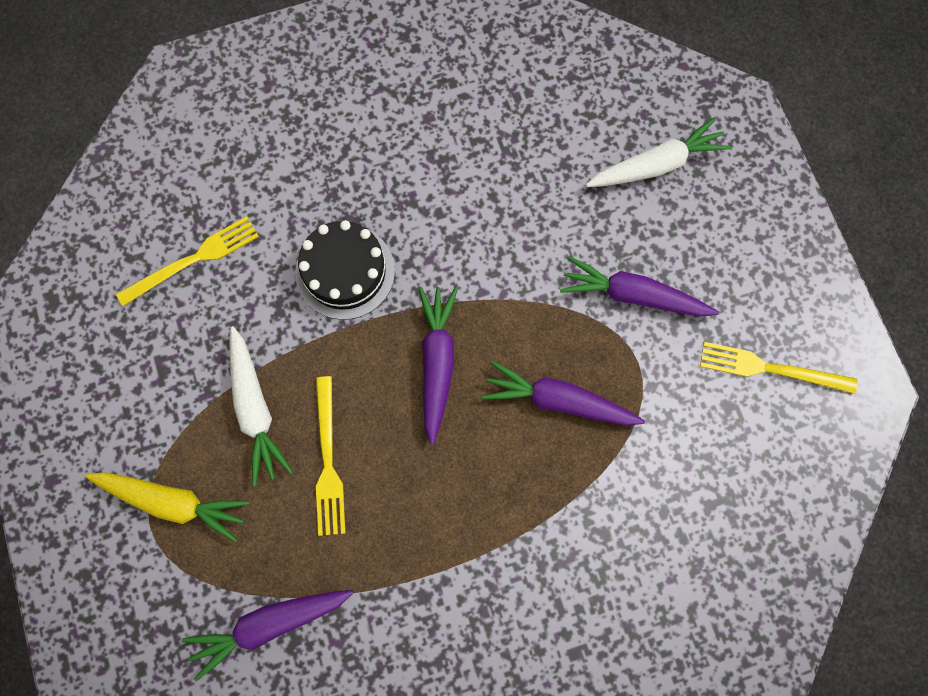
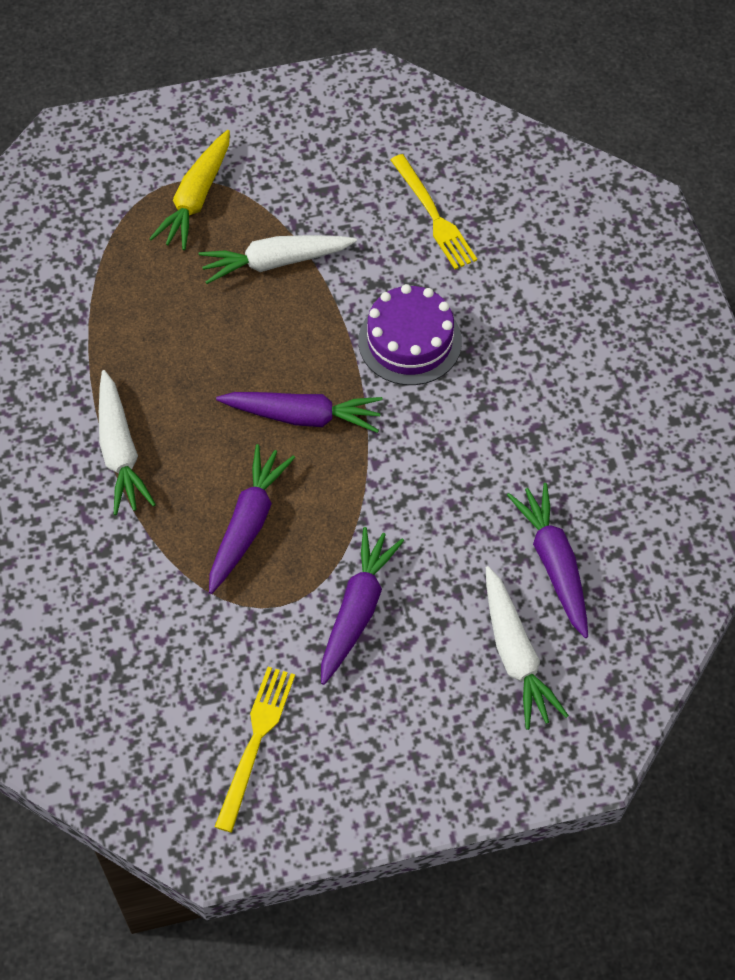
camera: 95 degrees right, 15 degrees down
purple carrot [182,590,353,681] -> purple carrot moved to [507,483,588,638]
black cake [295,220,395,320] -> purple cake [358,284,462,385]
yellow fork [316,376,345,536] -> none
none -> white carrot [99,370,156,515]

